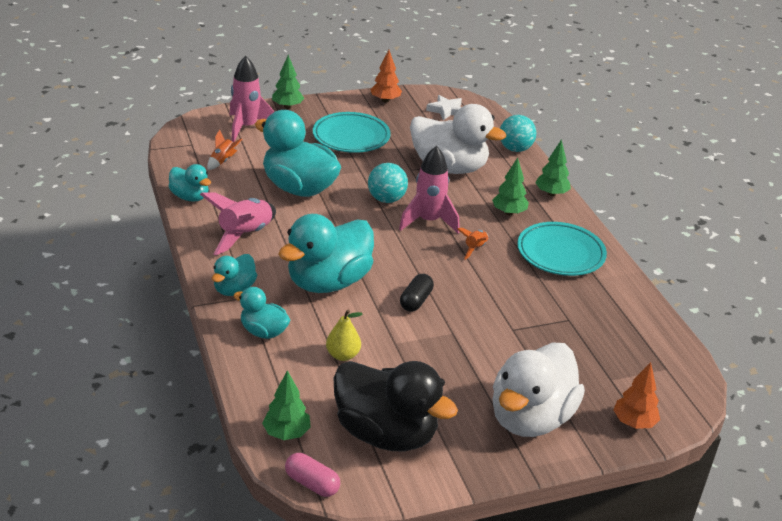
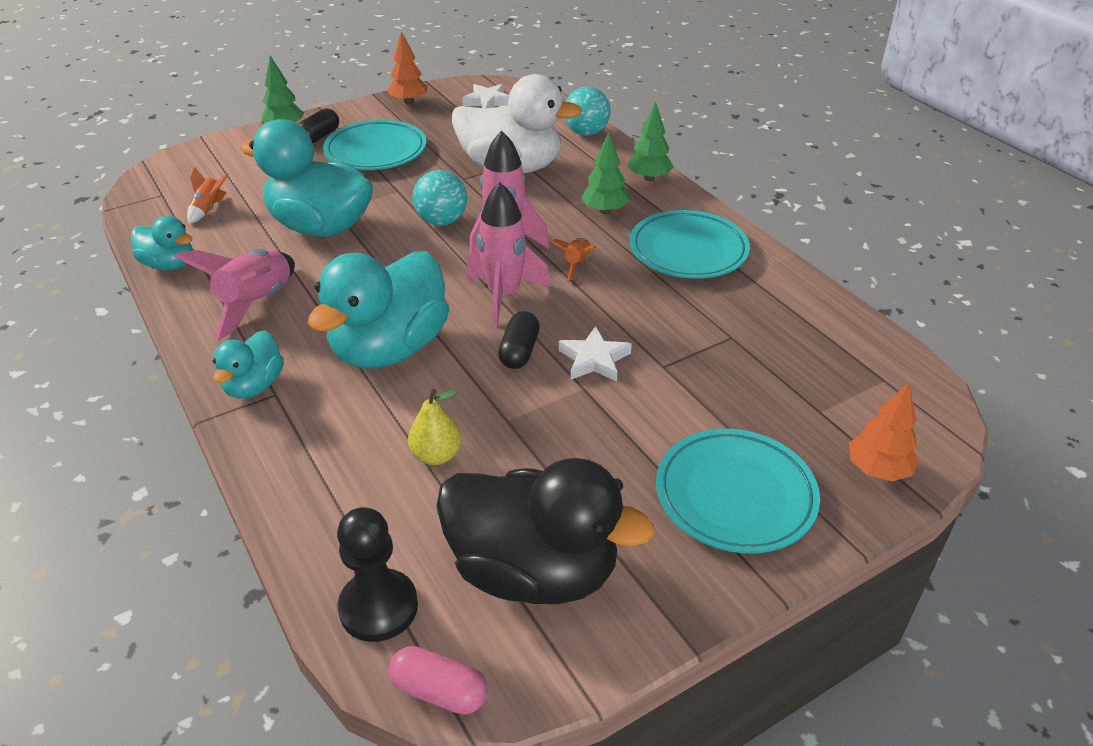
camera: 10 degrees left, 5 degrees up
pink rocket [229,56,275,142] -> pink rocket moved to [466,182,551,327]
turquoise duck [233,287,290,339] -> none
green tree [262,370,311,440] -> black pawn [337,507,418,642]
white duck [492,342,585,437] -> turquoise plate [656,429,820,553]
none -> black capsule [299,108,339,143]
none -> white star [559,326,632,381]

